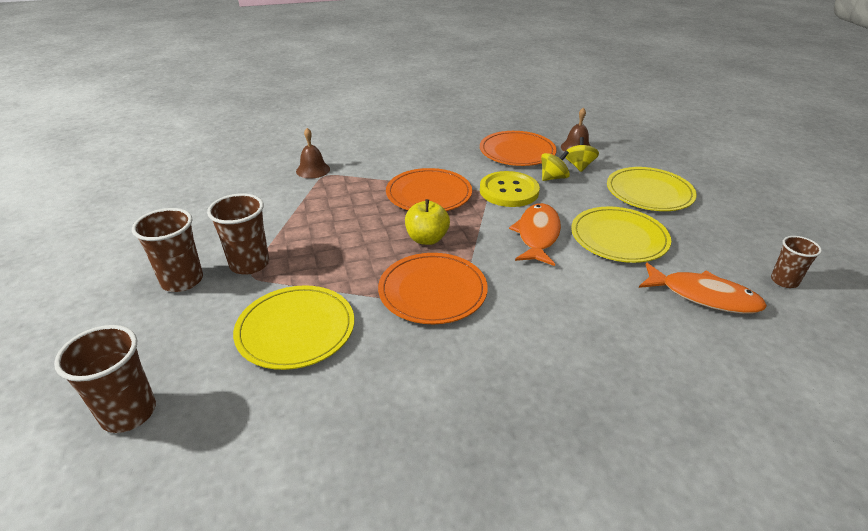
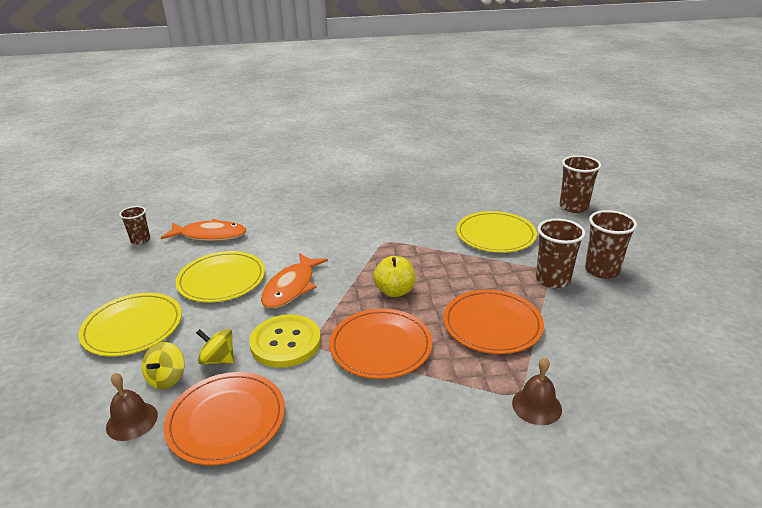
camera: 170 degrees left, 5 degrees down
orange plate [378,253,488,324] -> orange plate moved to [443,290,544,354]
yellow spinning top [541,150,570,181] -> yellow spinning top turned 45 degrees clockwise [196,329,234,365]
orange fish [639,263,767,314] -> orange fish turned 150 degrees clockwise [161,219,246,241]

